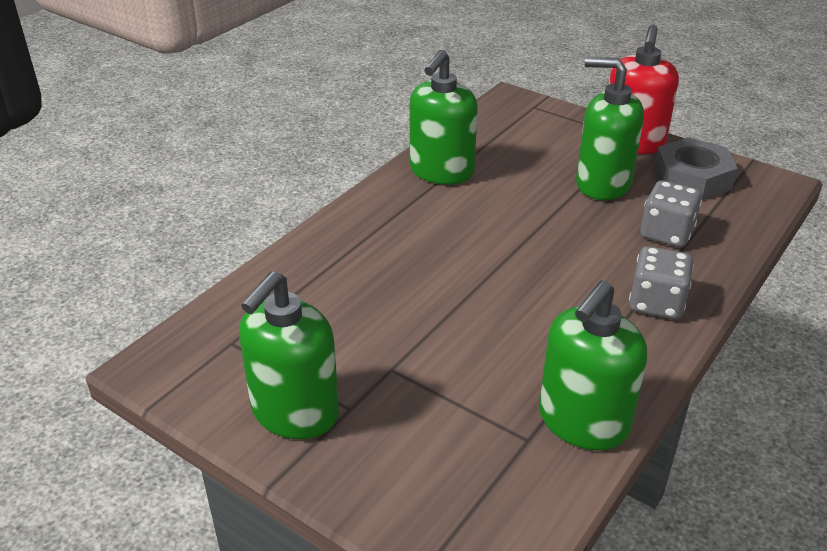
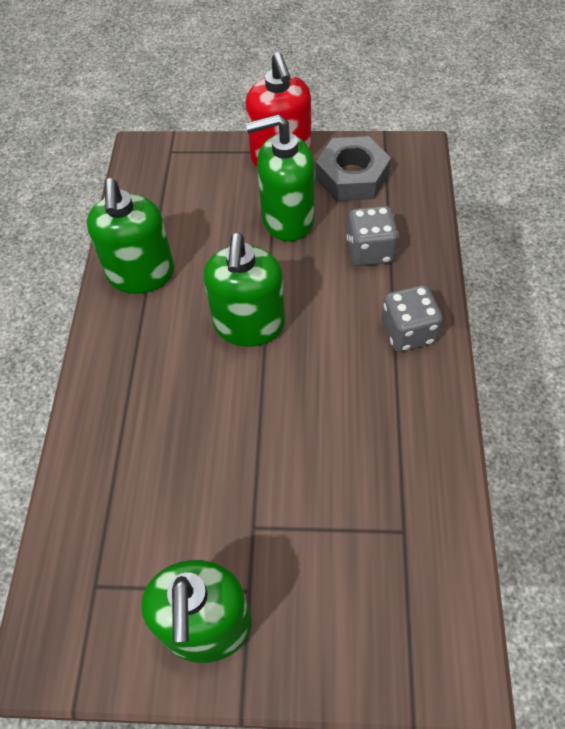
camera: 30 degrees left, 20 degrees up
green soap dispenser [539,280,647,450] -> green soap dispenser moved to [204,233,285,347]

